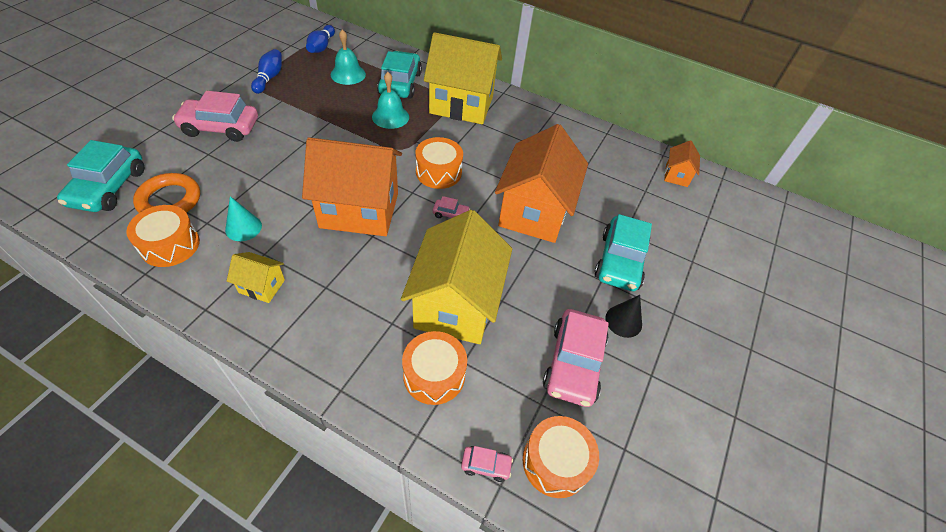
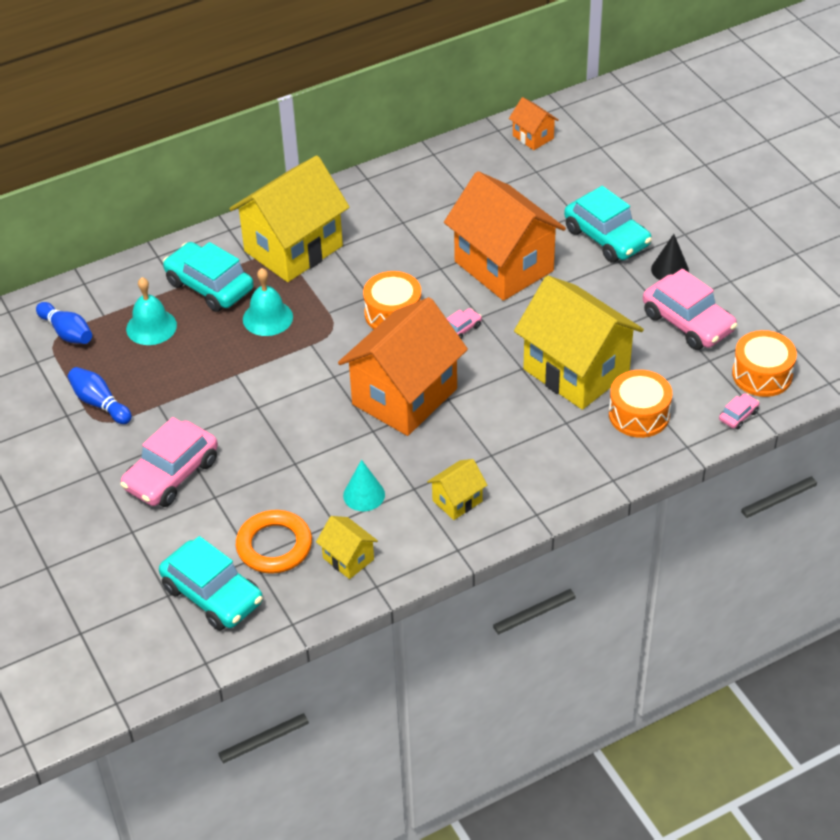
camera: 50 degrees left, 5 degrees down
orange drum [126,205,200,267] -> yellow house [316,516,378,579]

